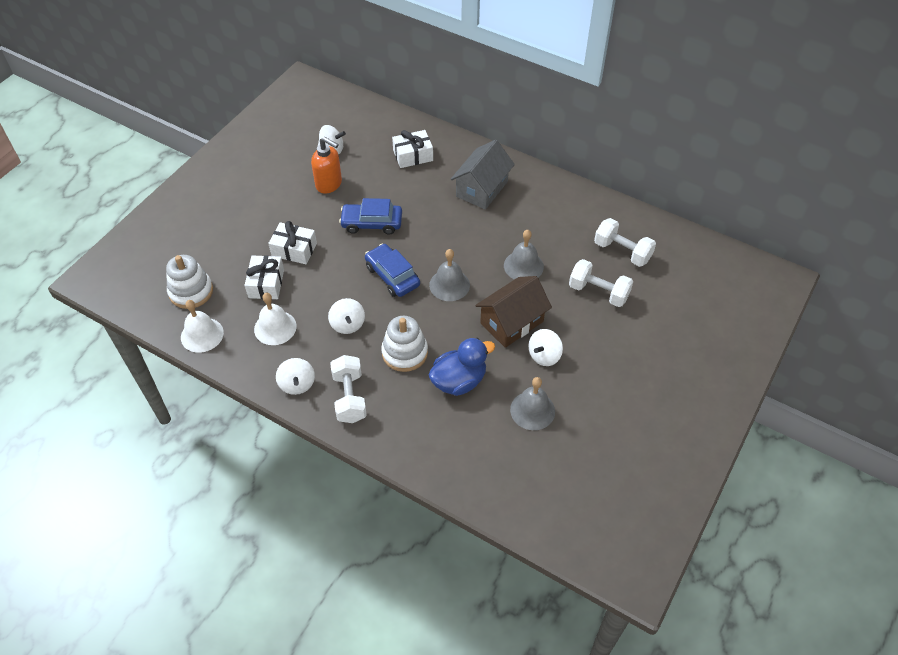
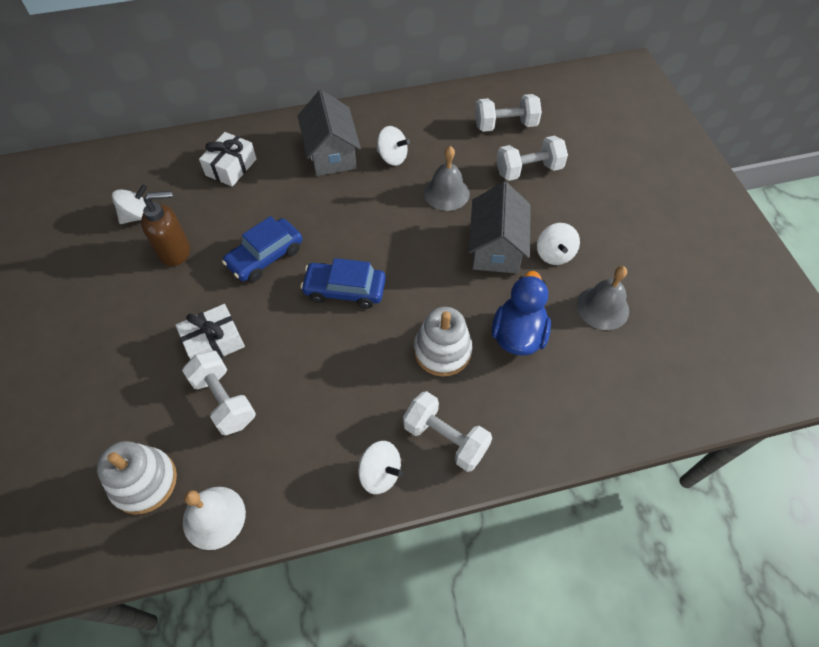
camera: 45 degrees left, 5 degrees up
white gift [245,255,284,299] -> white dumbbell [182,350,256,435]
white bell [254,293,297,345] -> none
orange soap dispenser [311,137,342,194] -> brown soap dispenser [141,191,190,266]
white spinning top [328,298,365,334] -> white spinning top moved to [377,126,410,166]
grey bell [429,249,470,301] -> none
brown house [475,276,552,348] -> grey house [469,182,531,273]

